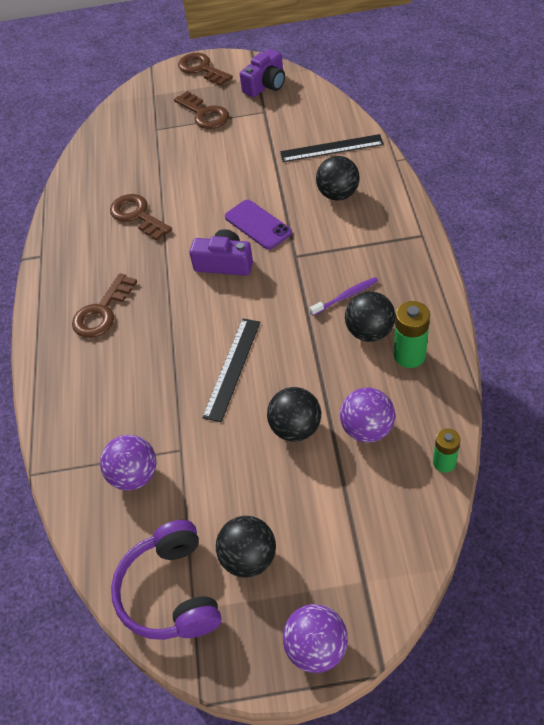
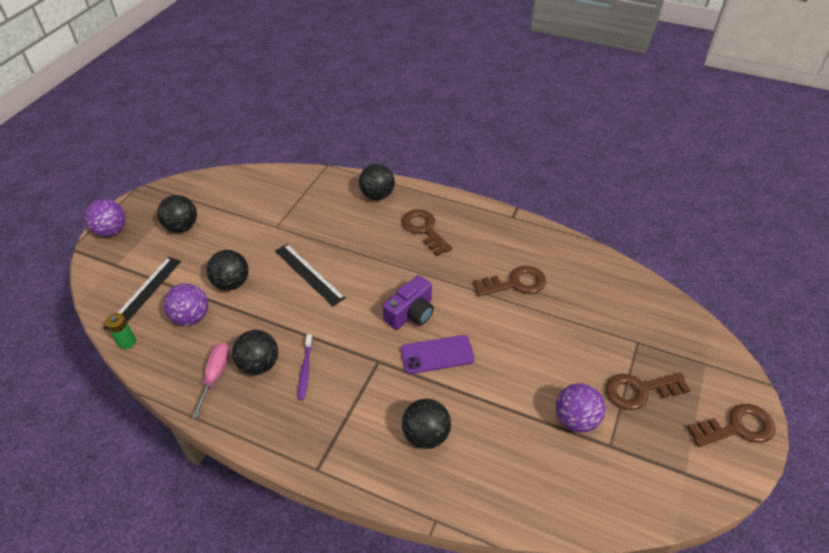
camera: 115 degrees right, 5 degrees down
purple ball [100,435,157,490] -> purple ball moved to [556,383,606,433]
purple headphones [111,520,221,640] -> none
purple camera [240,49,285,97] -> none
black ruler [280,134,384,162] -> black ruler moved to [104,257,181,330]
green battery [394,301,430,368] -> pink screwdriver [191,343,230,418]
none -> black ball [359,164,395,200]

